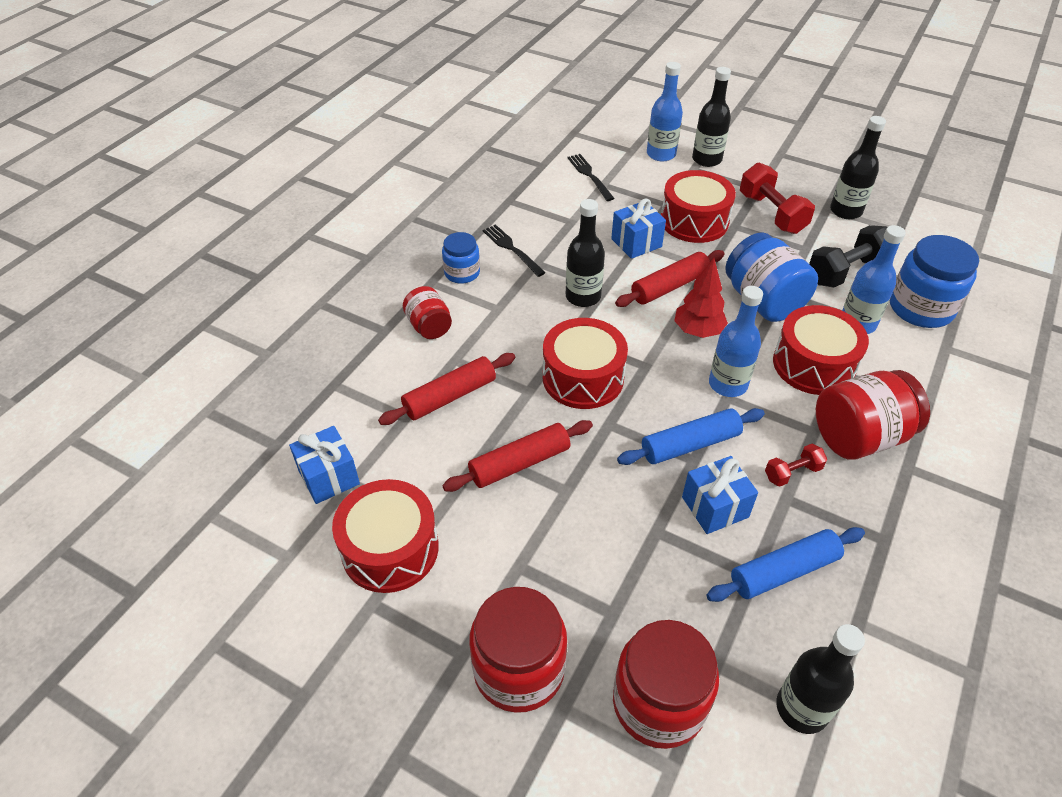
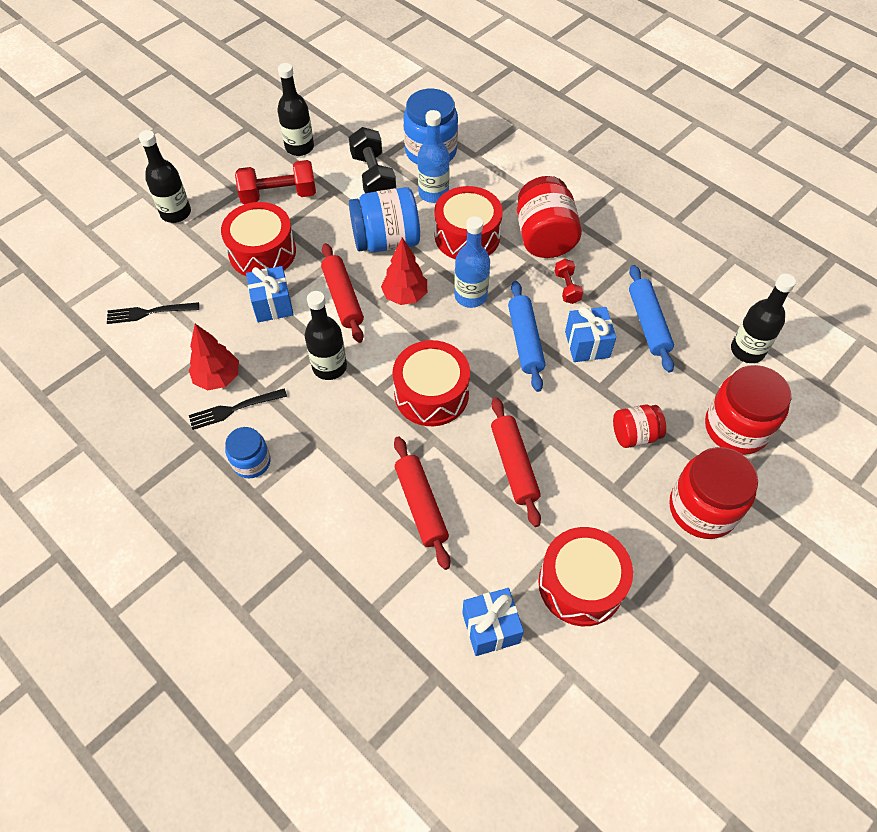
camera: 75 degrees left, 10 degrees up
red jar [403,286,452,339] -> red jar moved to [613,404,666,448]
blue bottle [647,62,683,161] -> none
none -> red tree [189,324,239,390]

